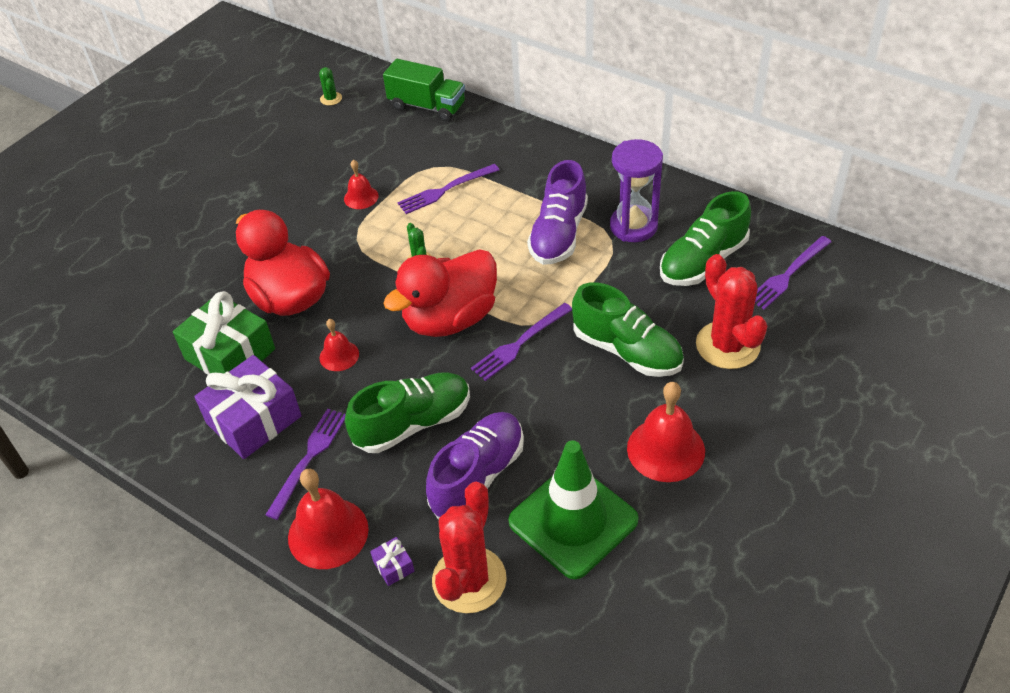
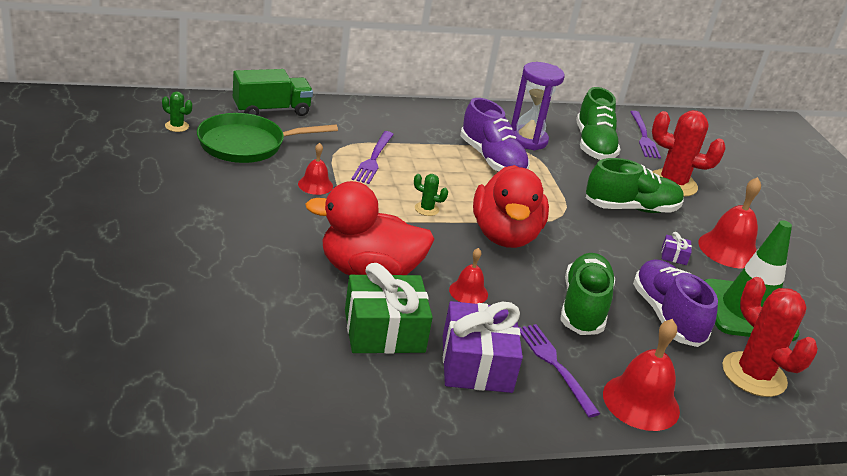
camera: 55 degrees left, 15 degrees down
purple gift [370,537,414,586] -> purple gift moved to [661,232,692,265]
purple fork [471,303,572,381] -> none
none -> green pan [197,113,338,163]

